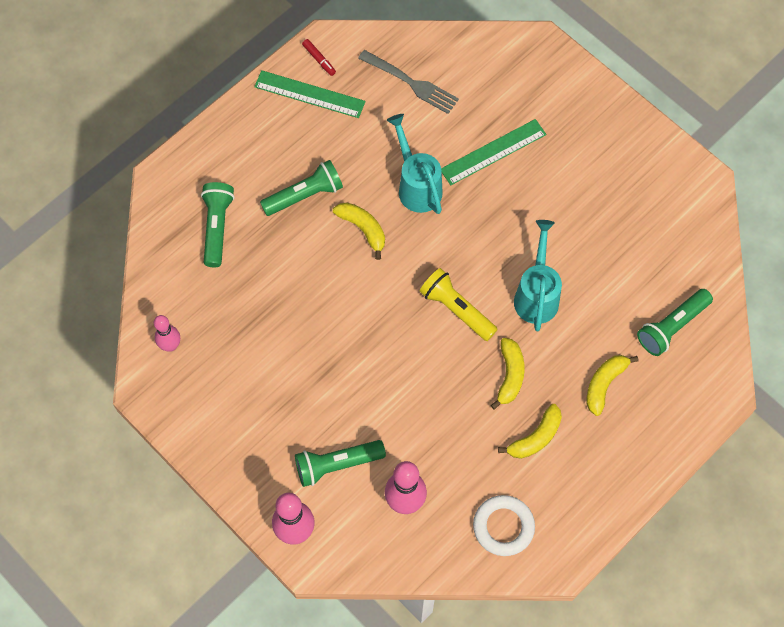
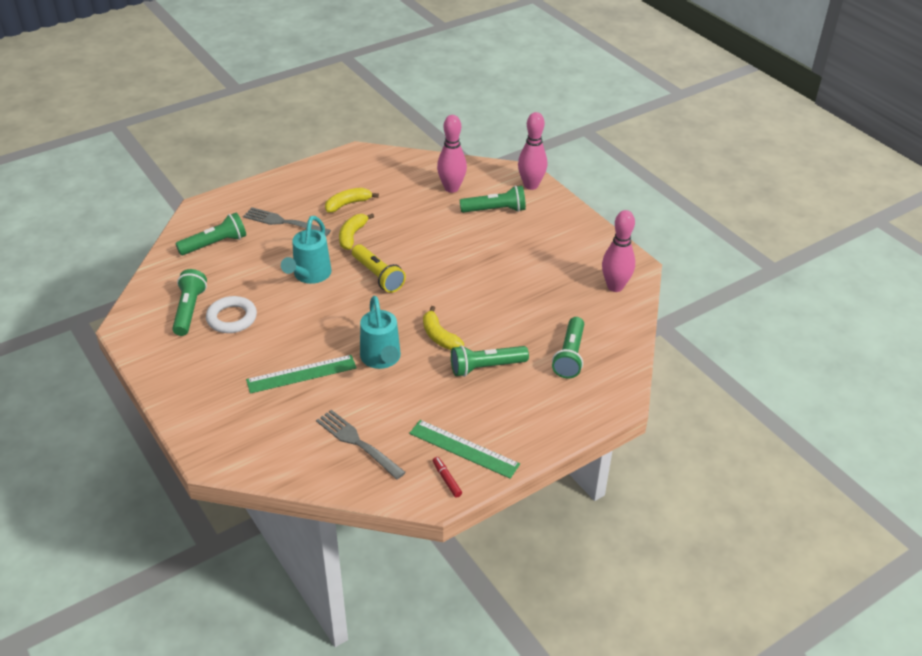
camera: 170 degrees left, 25 degrees down
pink bowling pin [154,315,180,352] -> pink bowling pin [602,210,635,292], size x1.58
white ring [473,495,535,556] -> white ring moved to [206,296,257,333]
yellow banana [587,355,639,416] -> grey fork [243,207,331,236]
none -> green flashlight [172,269,207,336]

